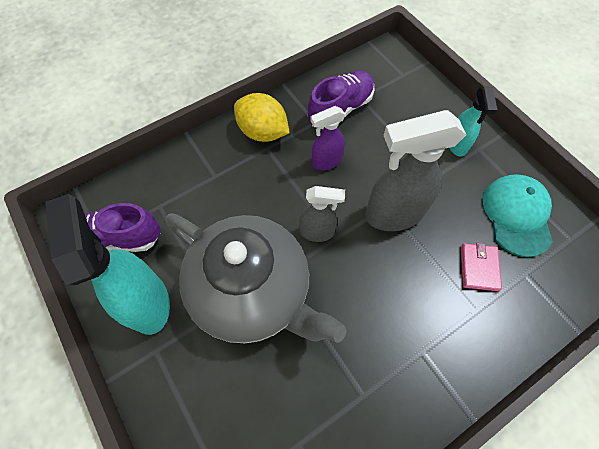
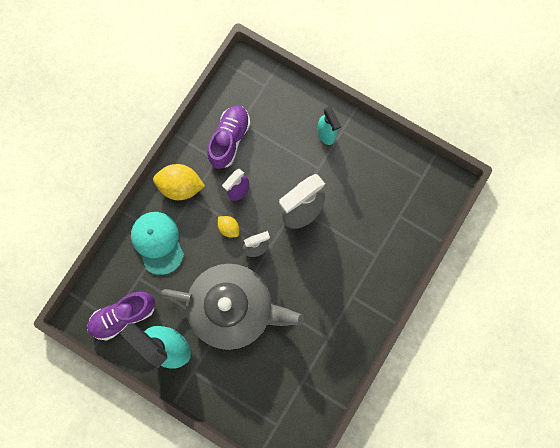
camera: 25 degrees left, 15 degrees up
pink wallet [461,243,502,291] -> none
turquoise cap [483,174,553,257] -> turquoise cap moved to [131,212,184,275]
none -> yellow lemon [218,216,239,237]

